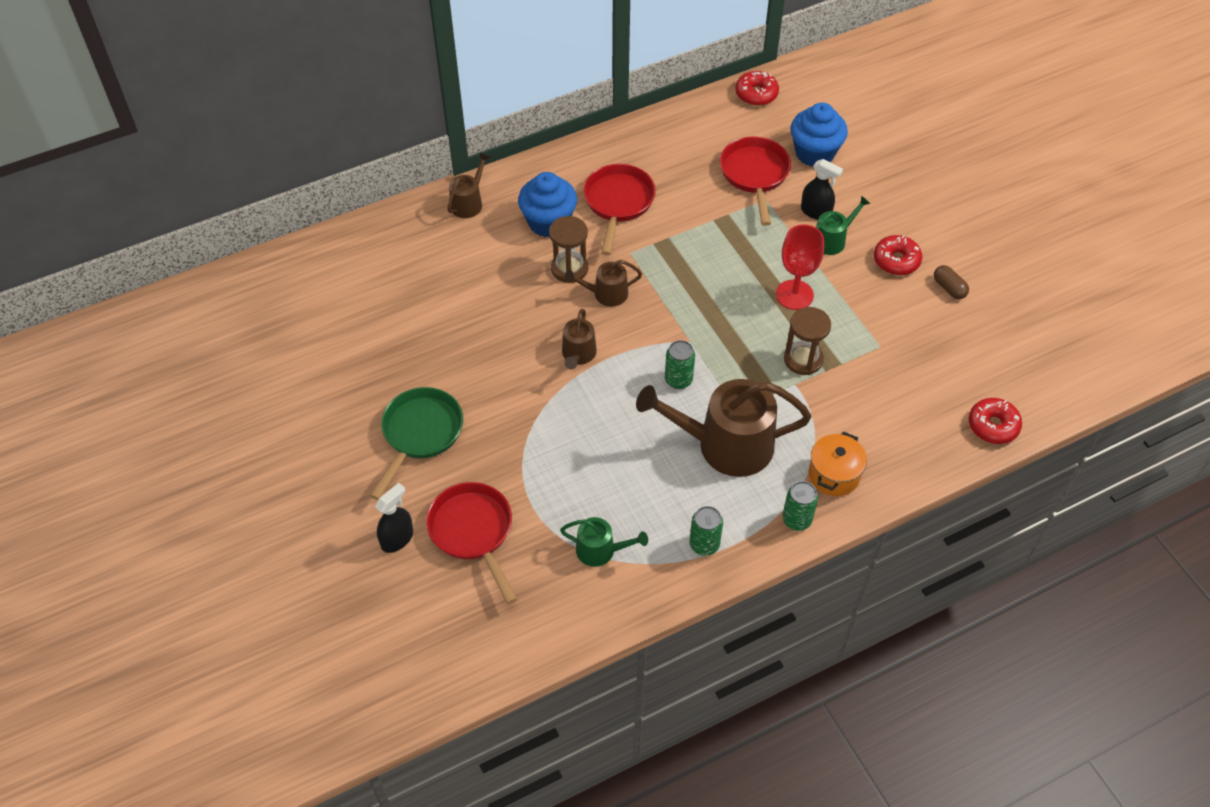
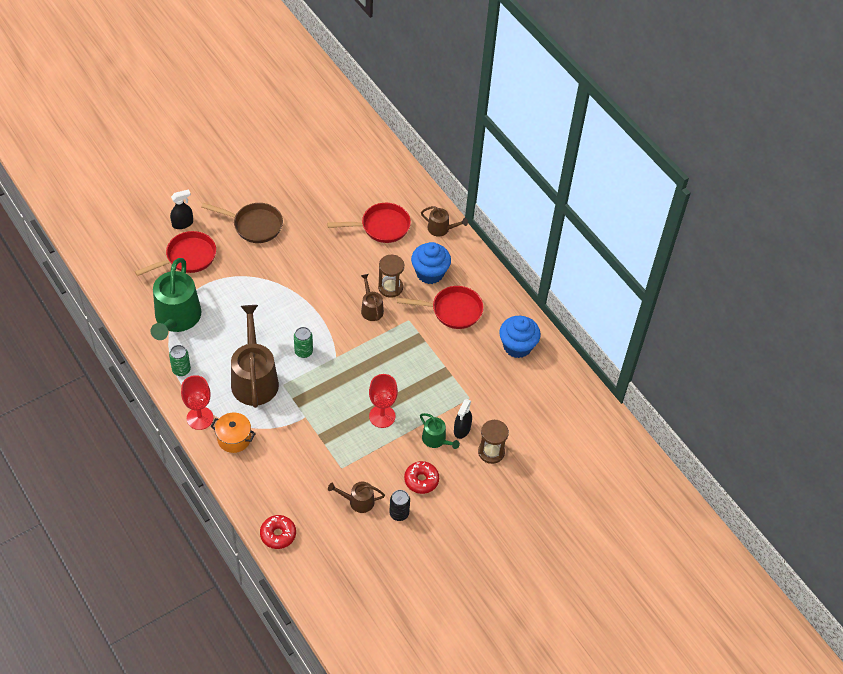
camera: 80 degrees right, 0 degrees up
green pan [370,387,463,500] -> brown pan [201,203,283,243]
black spray bottle [375,483,413,553] -> black spray bottle turned 60 degrees counterclockwise [170,189,193,229]
green watering can [560,517,648,567] -> green watering can [150,258,202,340], size x2.03
brown watering can [562,309,597,369] -> brown watering can moved to [328,482,385,513]
red pan [720,136,791,226] -> red pan moved to [327,203,411,243]
red donut [735,71,779,106] -> none
green can [782,481,818,531] -> red goblet [181,375,213,430]
brown hourglass [784,307,831,375] -> brown hourglass moved to [478,420,509,464]
blue cupcake [791,103,848,167] -> blue cupcake moved to [499,316,541,358]
brown capsule [934,265,969,299] -> black can [389,490,410,521]

